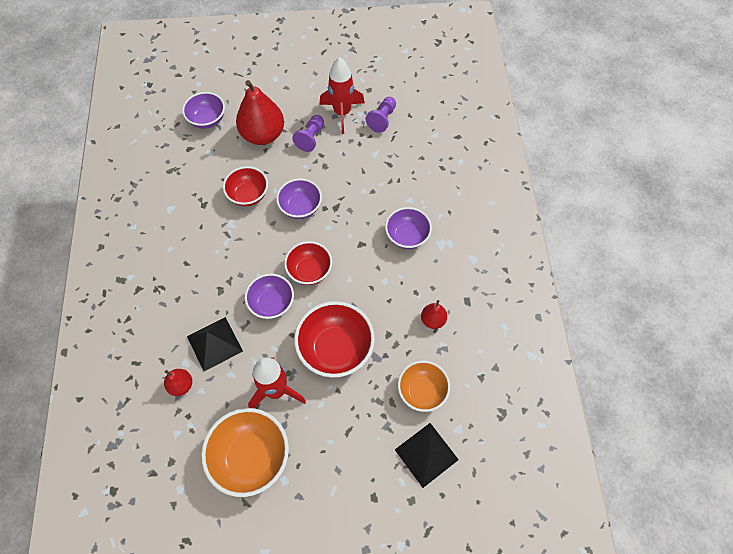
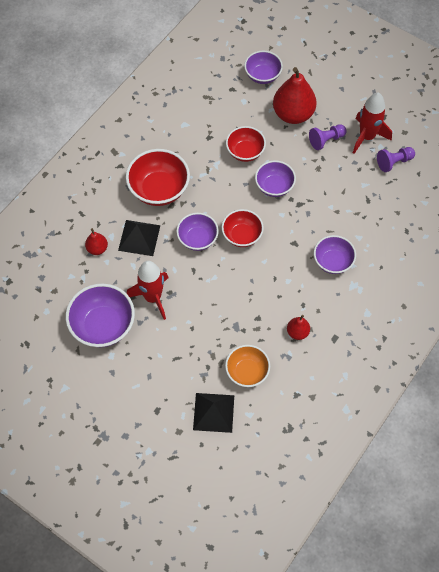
camera: 40 degrees right, 0 degrees up
orange bowl [201,408,289,497] -> purple bowl [66,284,135,348]
red bowl [294,301,375,378] -> red bowl moved to [126,149,190,206]

